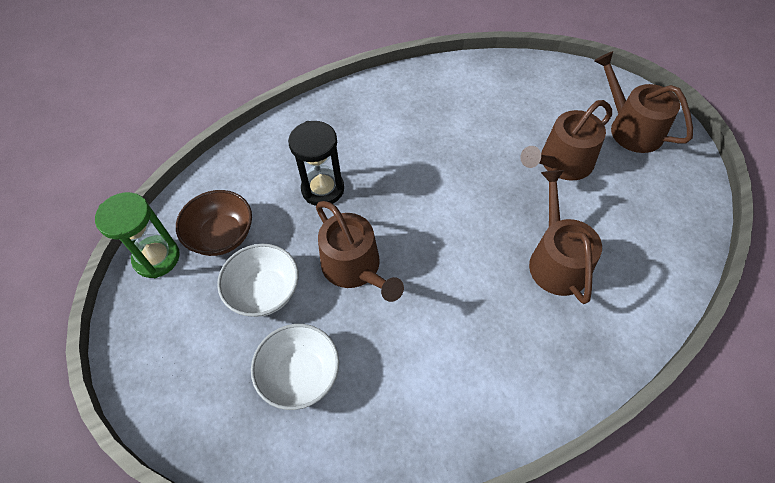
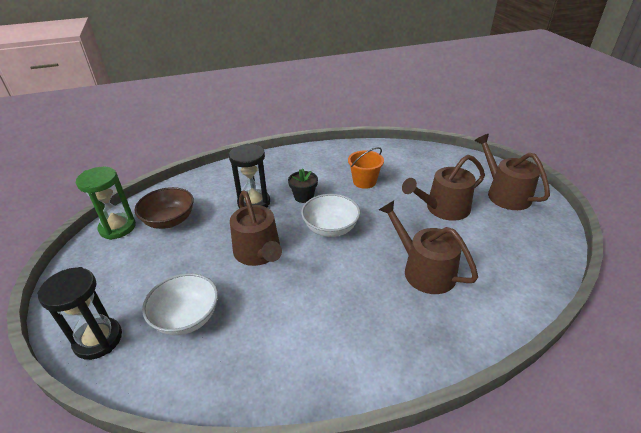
camera: 10 degrees right, 20 degrees down
white bowl [217,244,299,317] -> white bowl moved to [301,194,360,237]
brown watering can [529,170,602,304] -> brown watering can turned 45 degrees counterclockwise [379,200,478,294]
none -> black hourglass [37,267,122,360]
none -> black flower pot [288,168,318,203]
none -> orange bucket [348,147,384,189]

